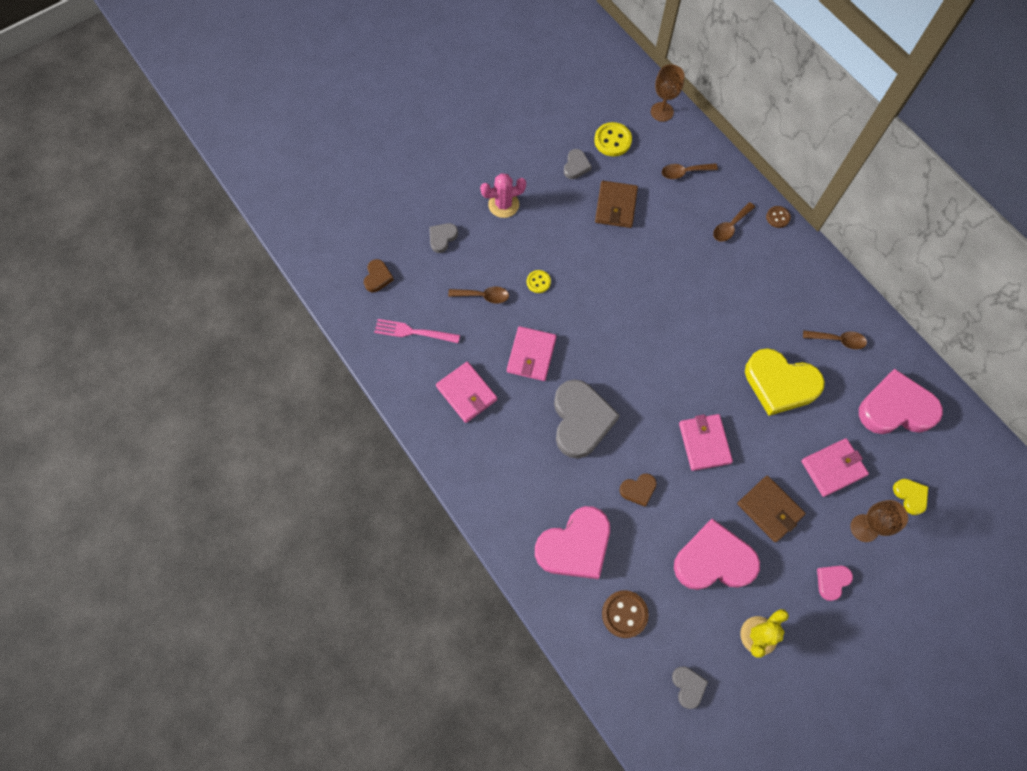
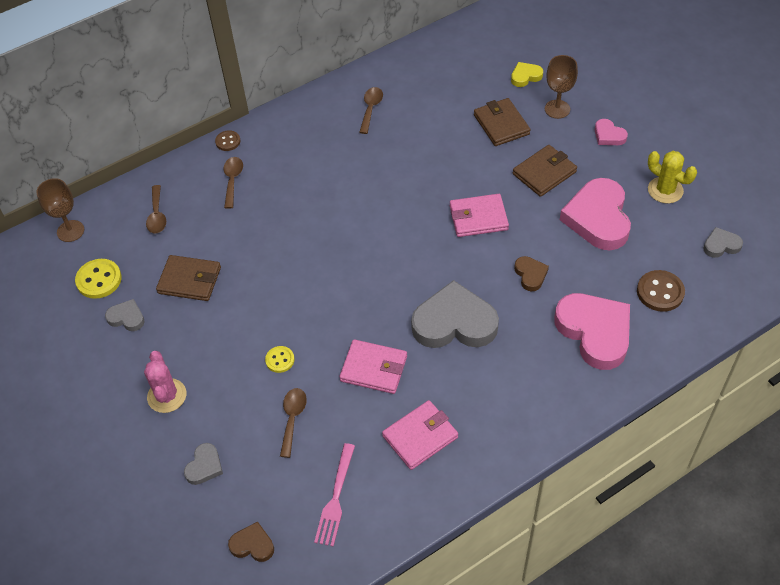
camera: 85 degrees left, 15 degrees down
grey heart [429,223,458,253] -> grey heart turned 105 degrees counterclockwise [184,443,223,485]
brown spoon [713,202,755,242] -> brown spoon turned 135 degrees counterclockwise [224,157,243,209]
yellow heart [745,348,825,416] -> none
pink wallet [801,438,869,497] -> brown wallet [474,98,530,146]
pink heart [859,369,943,434] -> none

